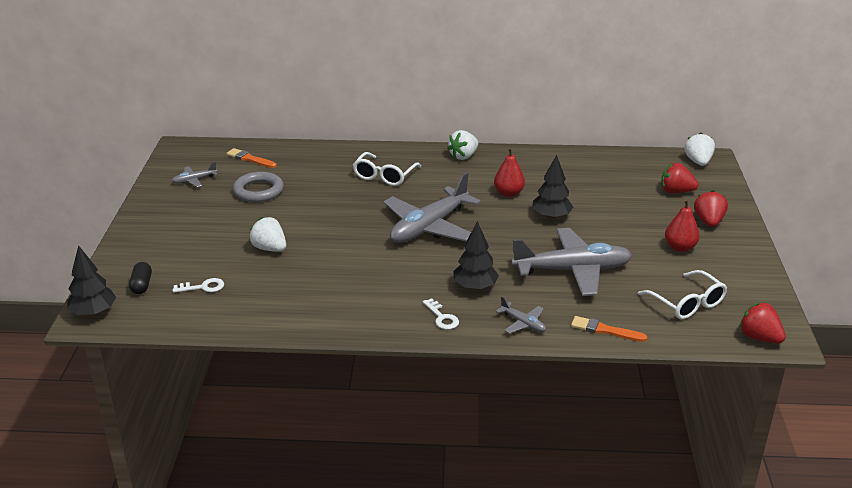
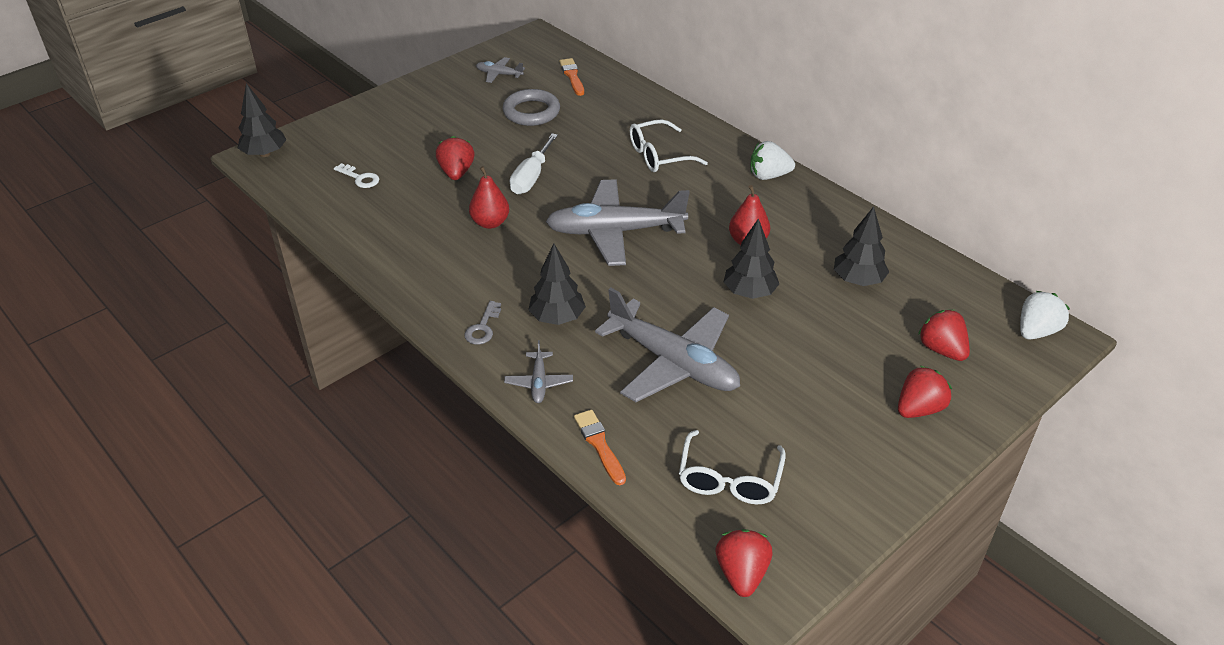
camera: 45 degrees right, 10 degrees up
black capsule [129,262,152,294] -> none
white strawberry [249,217,286,252] -> red strawberry [436,136,474,180]
white key [423,298,459,330] -> grey key [464,301,501,345]
red pear [665,199,700,252] -> red pear moved to [469,166,509,229]
none -> white screwdriver [510,133,558,194]
none -> black tree [834,207,889,286]

